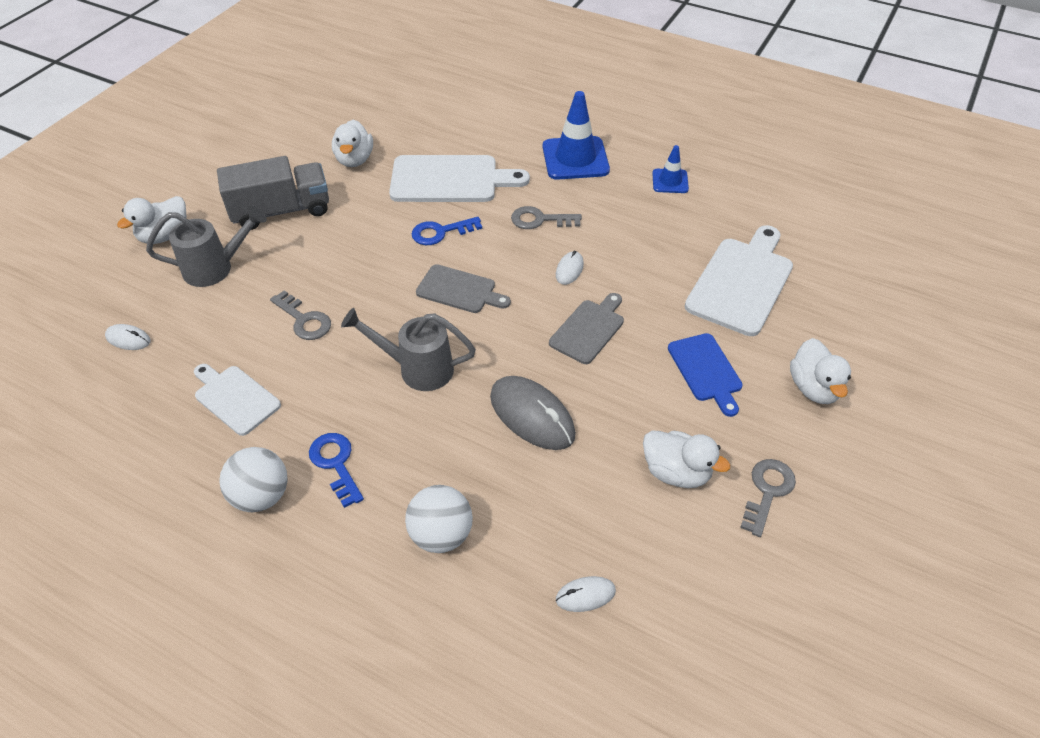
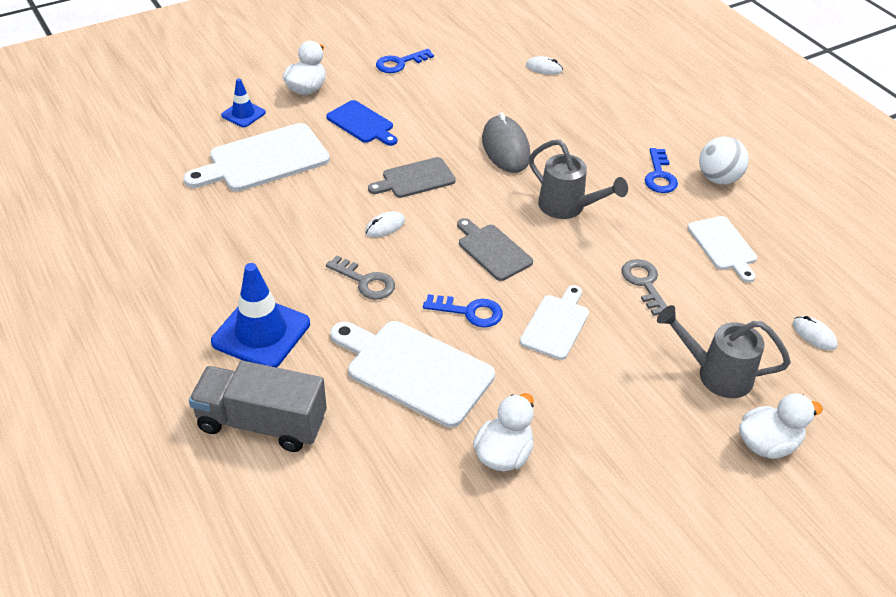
camera: 150 degrees left, 5 degrees down
grey truck [217,156,329,230] -> grey truck moved to [189,361,327,452]
white ball [405,485,473,553] -> none
white duck [643,430,730,488] -> none
blue traffic cone [652,145,689,193] -> blue traffic cone moved to [221,78,266,127]
blue cutting board [668,333,743,417] -> blue cutting board turned 120 degrees clockwise [326,100,397,146]
grey key [740,459,796,537] -> blue key [376,49,434,73]
none -> white cutting board [520,285,589,360]

